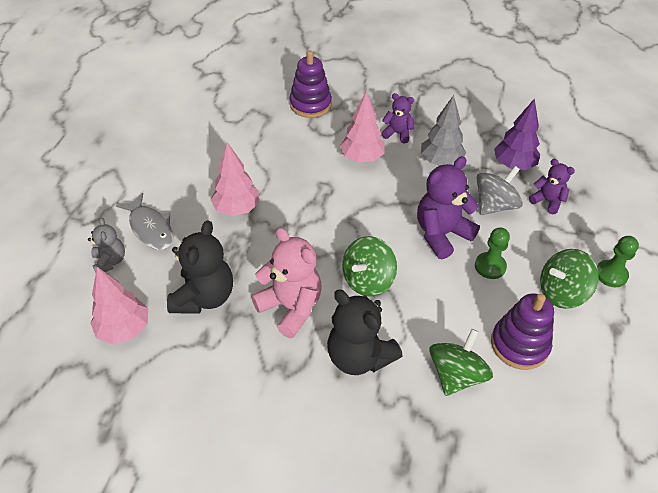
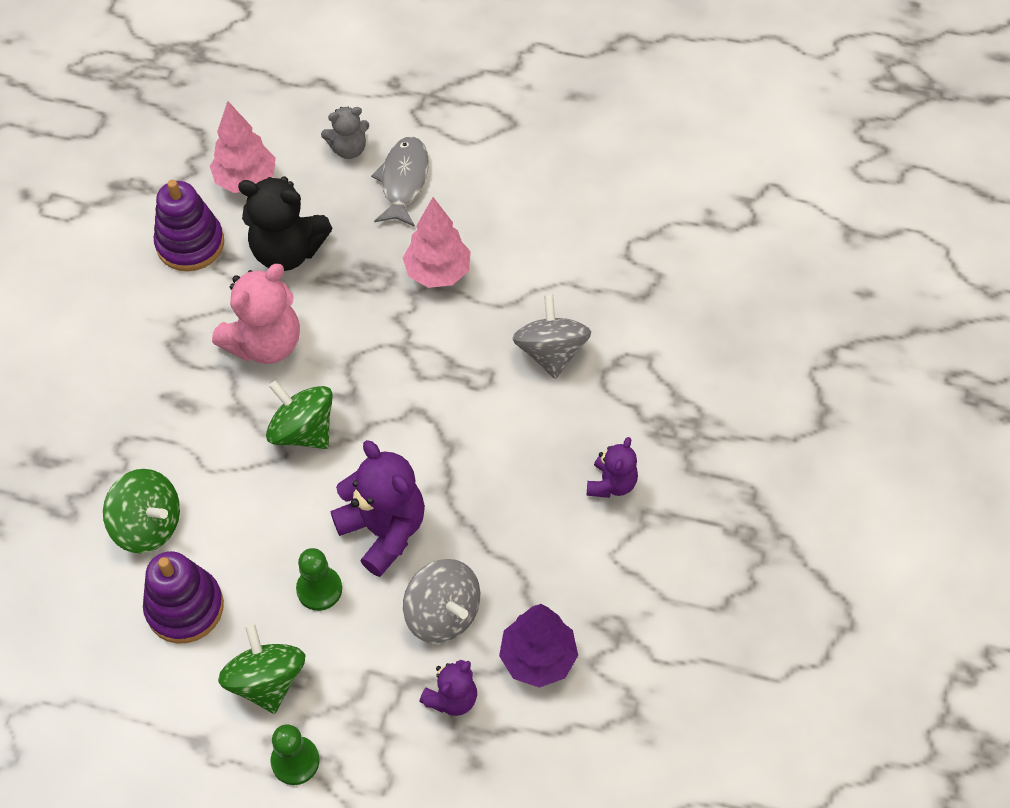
camera: 90 degrees right, 10 degrees up
grey fish [116,193,173,250] -> grey fish turned 135 degrees clockwise [371,136,429,227]
purple stacking toy [289,50,332,118] -> purple stacking toy moved to [154,180,224,271]
black teddy bear [327,289,402,375] -> none
pink tree [340,91,385,163] -> none
grey tree [421,95,466,166] -> none
none -> grey spinning top [512,294,591,379]

